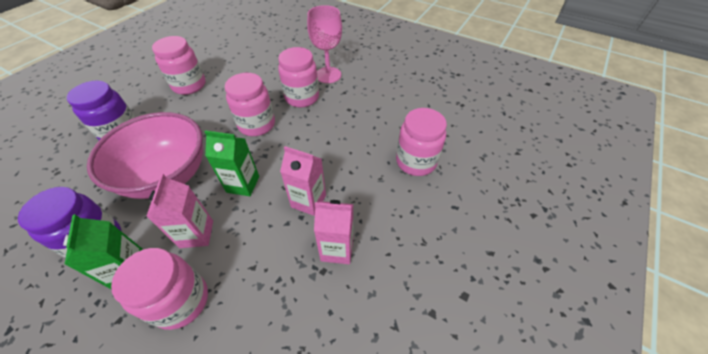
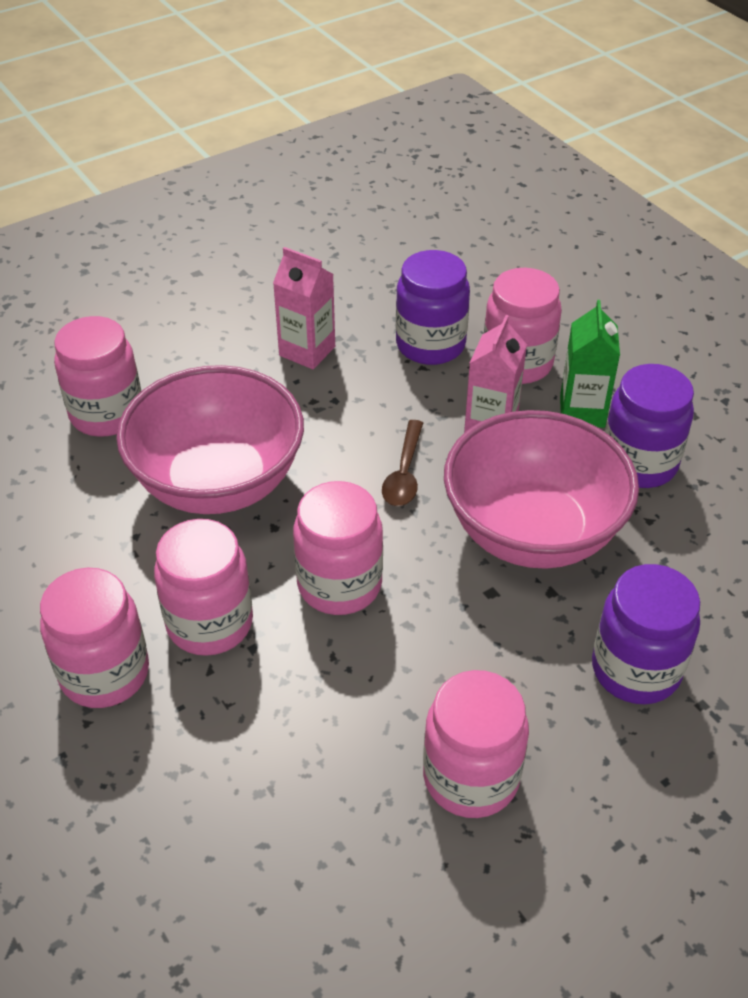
camera: 155 degrees left, 5 degrees down
green carton [204,130,259,196] -> brown spoon [382,420,423,506]
pink carton [280,146,326,216] -> none
pink goblet [307,5,342,83] -> pink jar [40,568,149,708]
none -> pink bowl [116,365,304,514]
none -> purple jar [396,250,470,365]

